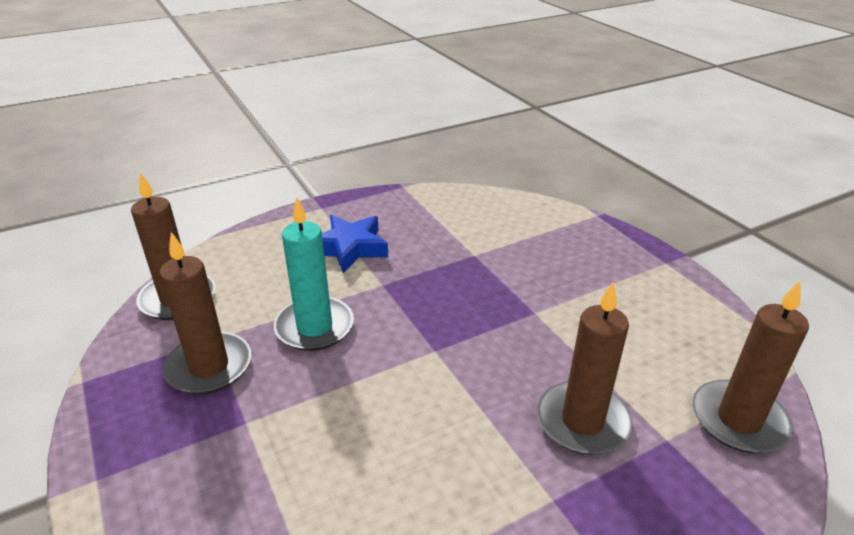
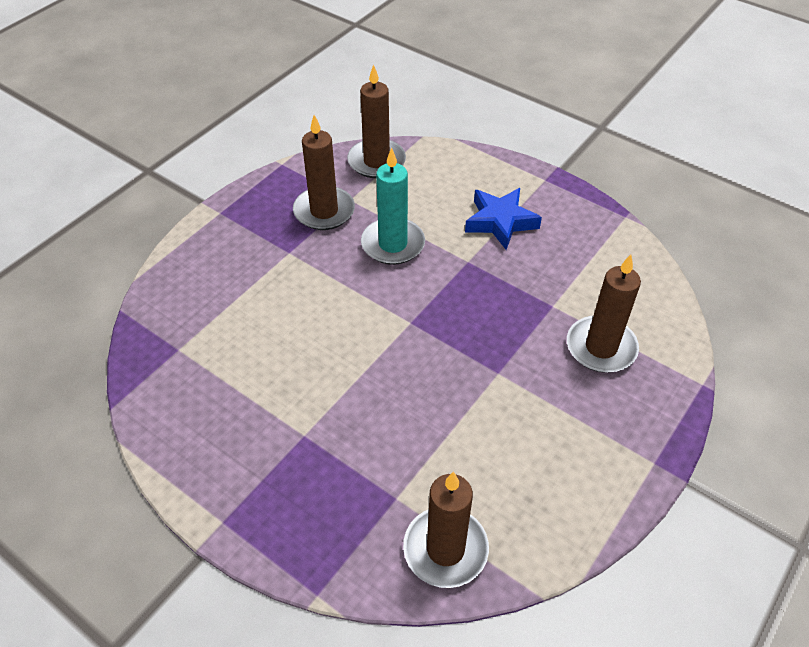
camera: 65 degrees right, 15 degrees up
brown candle [537,282,633,455] -> brown candle moved to [567,254,641,373]

